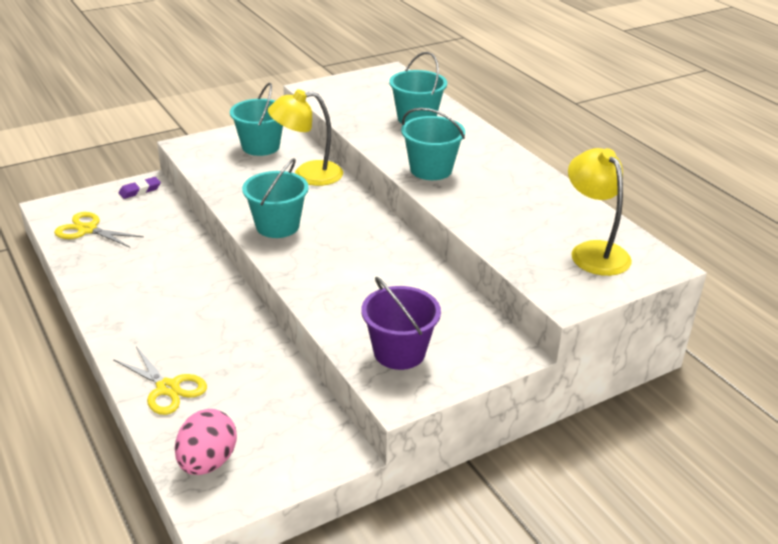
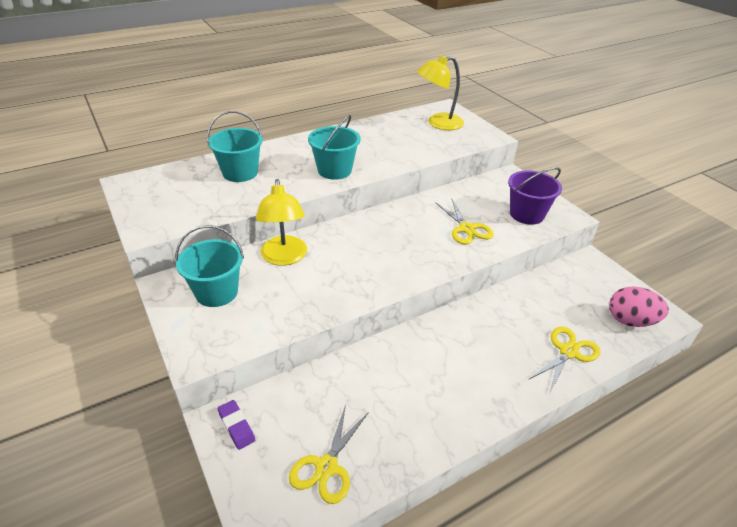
camera: 90 degrees left, 5 degrees up
turquoise bucket [242,158,309,238] -> none
none -> yellow scissors [435,199,494,244]

